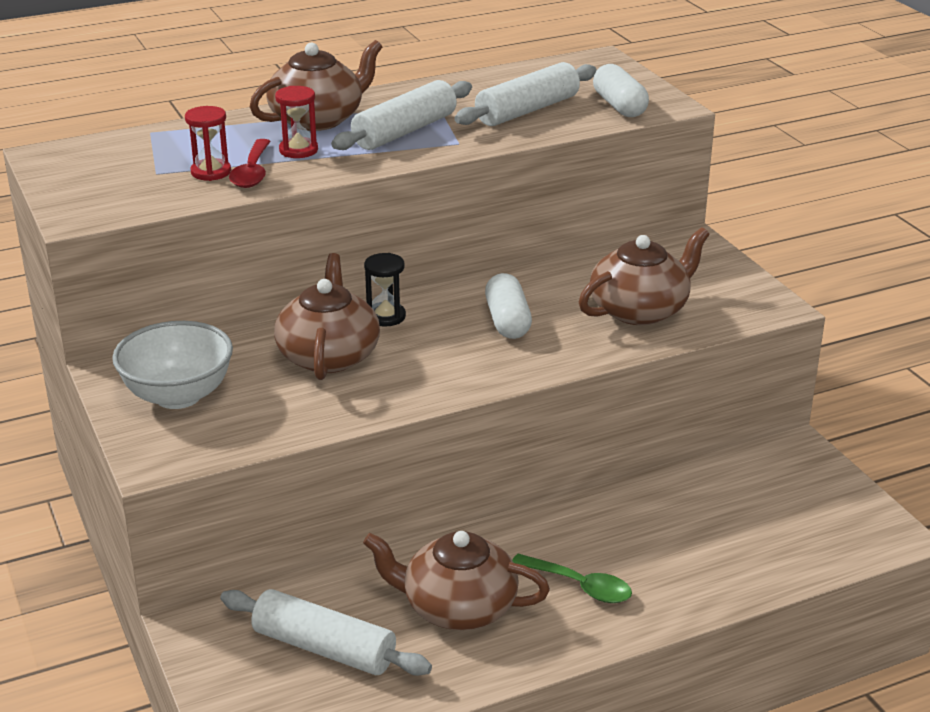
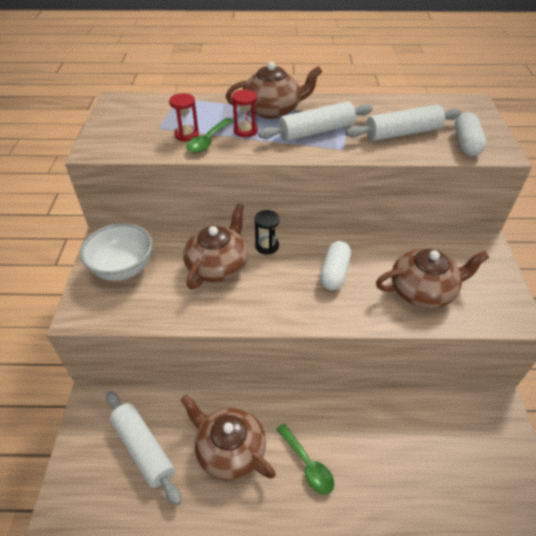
camera: 25 degrees right, 15 degrees up
red spoon [229,139,271,188] -> green spoon [187,118,234,153]

